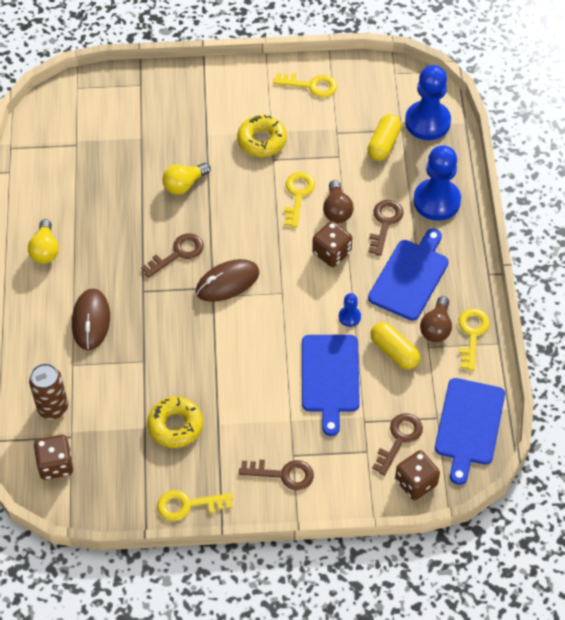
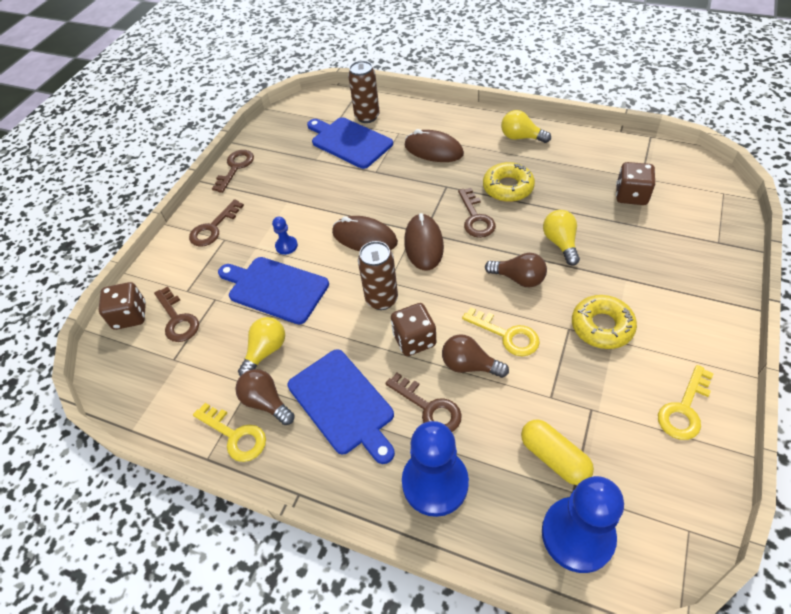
camera: 120 degrees right, 5 degrees down
brown dice [34,435,73,480] -> brown dice moved to [616,162,655,205]
yellow donut [147,397,203,448] -> yellow donut moved to [483,162,535,202]
yellow key [157,490,233,521] -> brown key [212,150,254,193]
blue pawn [339,293,361,327] -> blue pawn moved to [272,217,298,255]
yellow capsule [371,322,420,369] -> yellow light bulb [238,317,285,376]
blue cutting board [435,378,505,485] -> blue cutting board moved to [307,117,393,169]
none -> brown mouse [332,216,398,251]
none -> brown can [358,241,398,310]
none -> brown light bulb [485,253,547,287]

